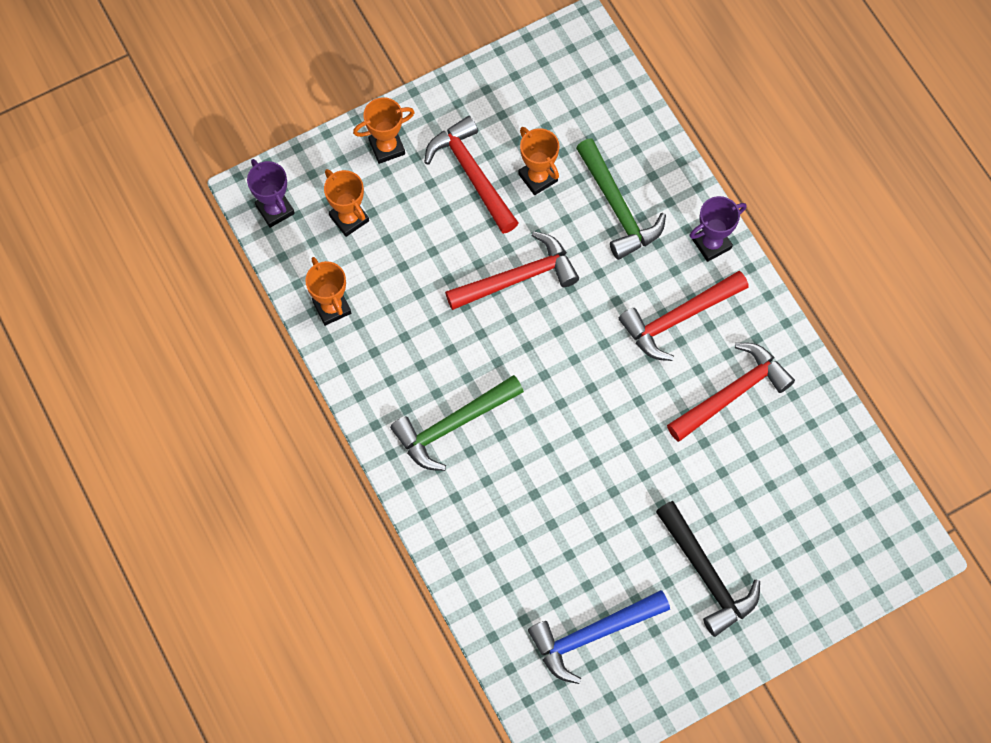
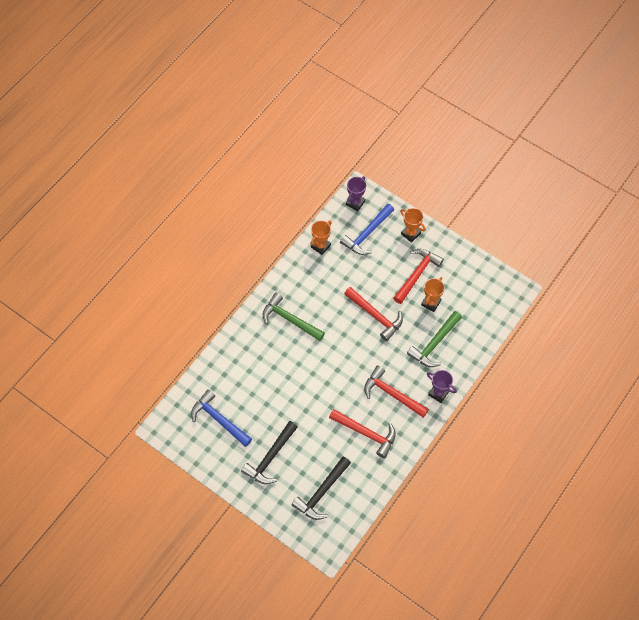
camera: 65 degrees right, 5 degrees down
orange trophy [324,169,369,237] -> blue hammer [340,204,394,255]
none -> black hammer [292,456,351,520]

